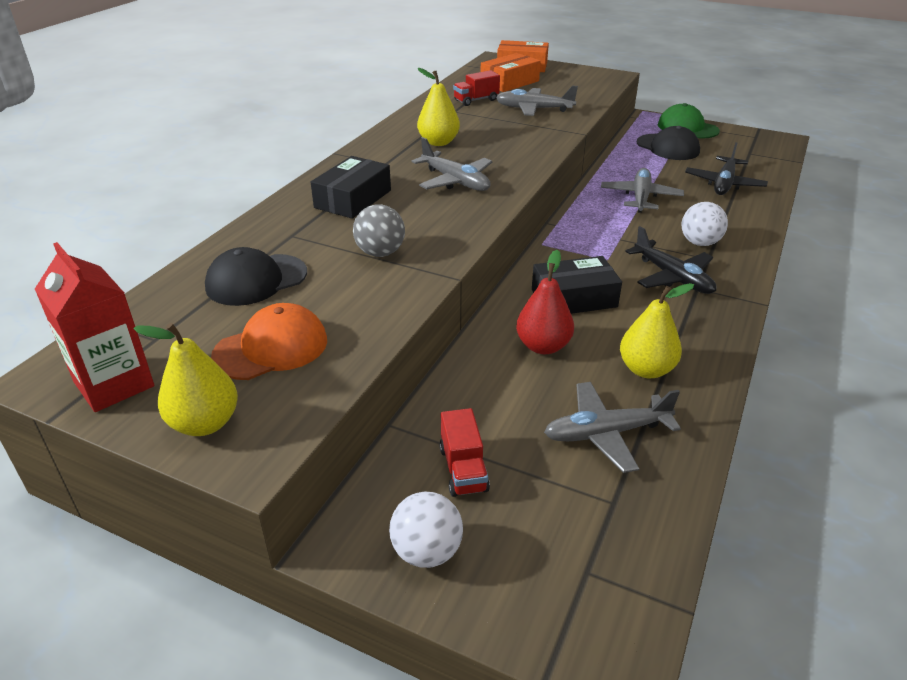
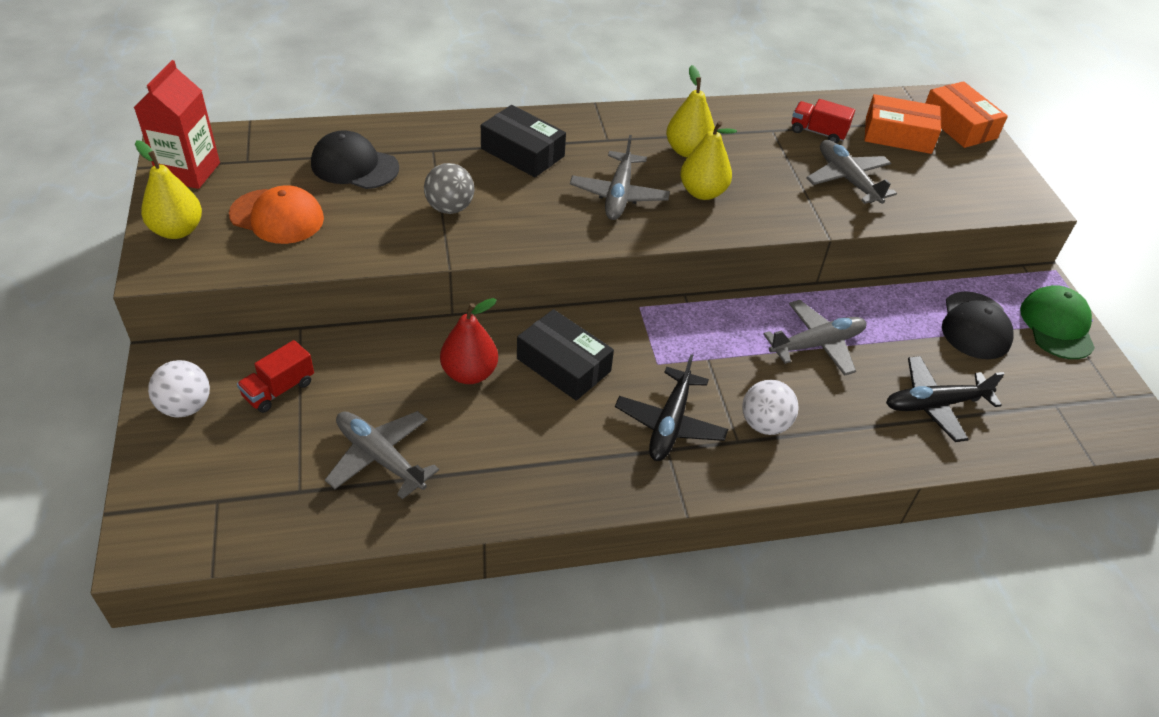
camera: 50 degrees right, 10 degrees up
black box [311,156,391,219] -> black box turned 45 degrees clockwise [481,105,566,177]
yellow pear [620,283,694,379] -> yellow pear moved to [680,121,737,200]

